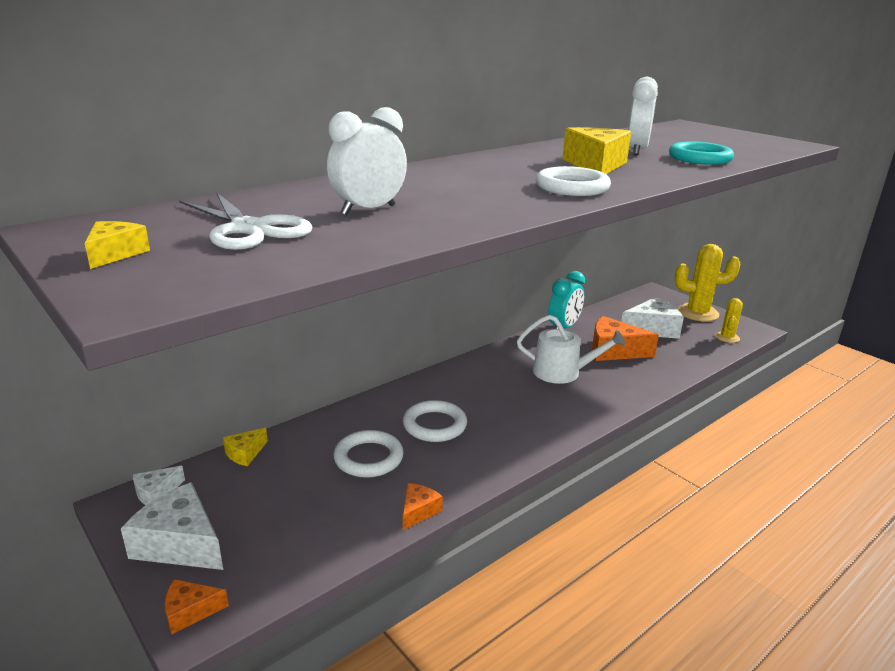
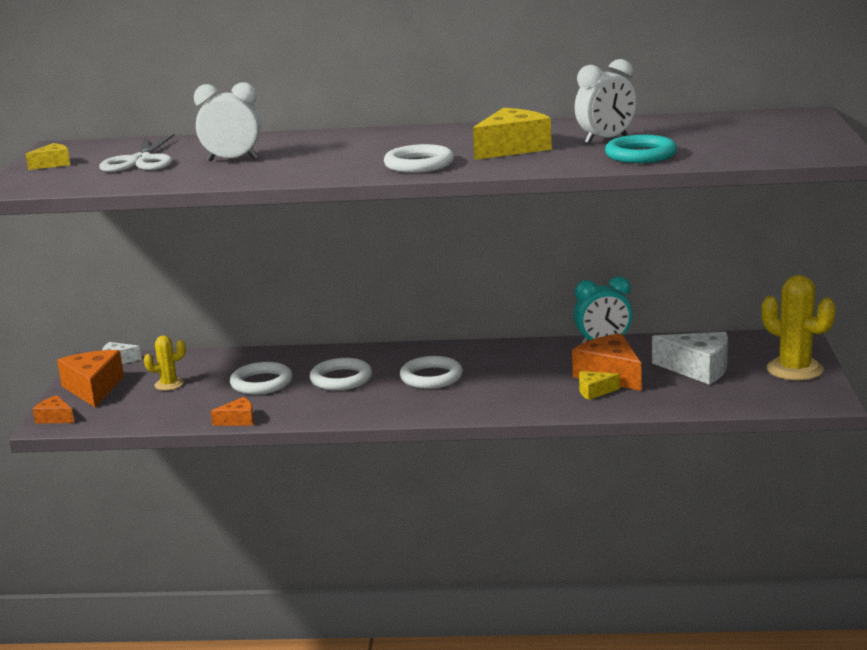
camera: 45 degrees right, 5 degrees down
white cheese [121,482,223,570] -> orange cheese [57,350,124,407]
yellow cheese [223,428,268,466] -> yellow cheese moved to [579,371,620,400]
white watering can [517,315,626,384] -> none
yellow cactus [715,298,743,343] -> yellow cactus moved to [144,335,186,391]
none -> white ring [400,356,463,389]

